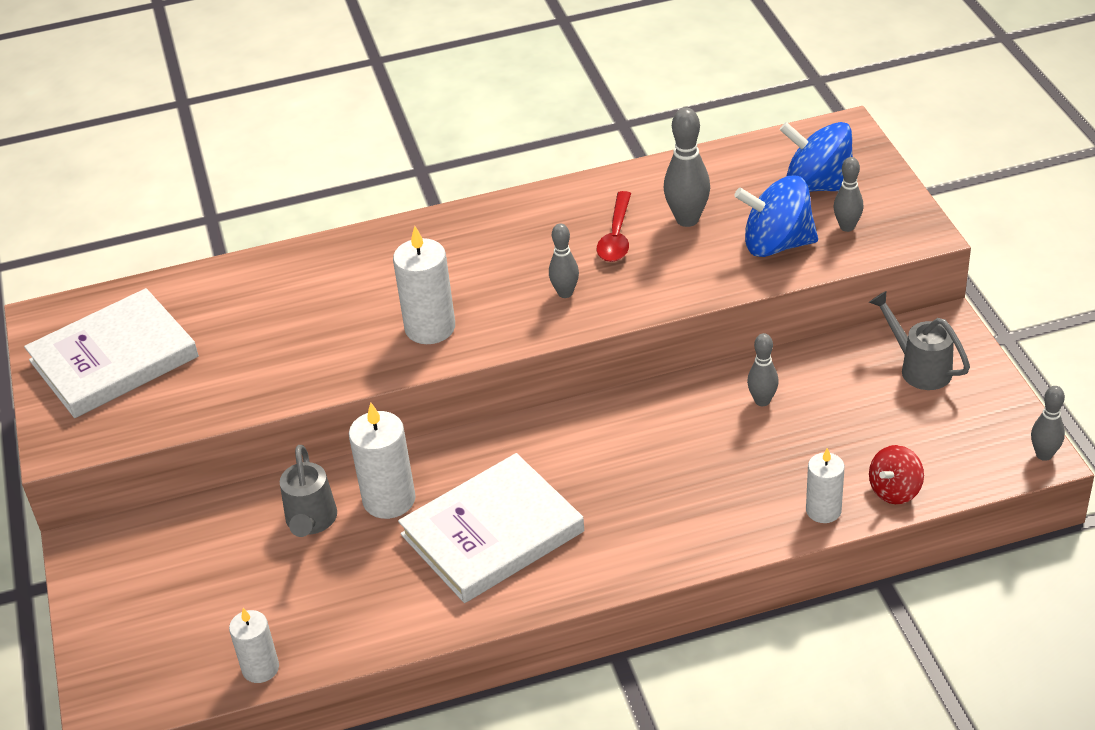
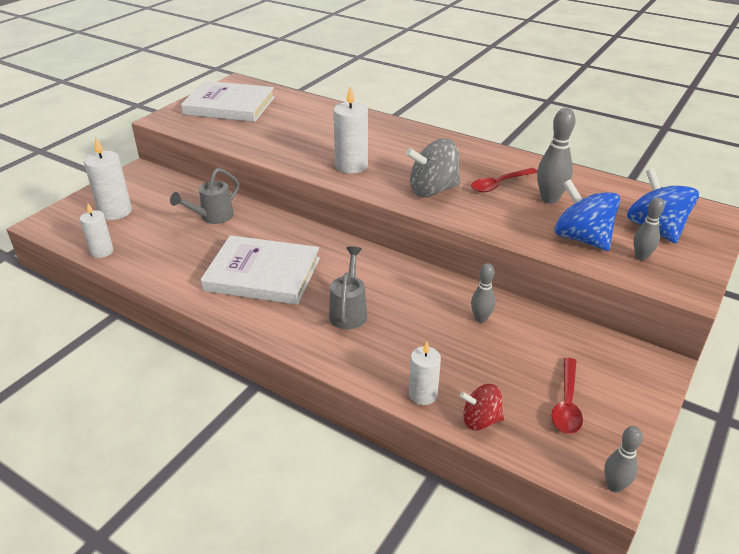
camera: 45 degrees right, 5 degrees down
white candle [349,402,416,519] -> white candle moved to [84,137,132,220]
grey bowling pin [549,223,579,298] -> grey spinning top [406,139,460,197]
grey watering can [869,291,970,390] -> grey watering can moved to [329,246,367,329]
none -> red spoon [551,358,583,434]

